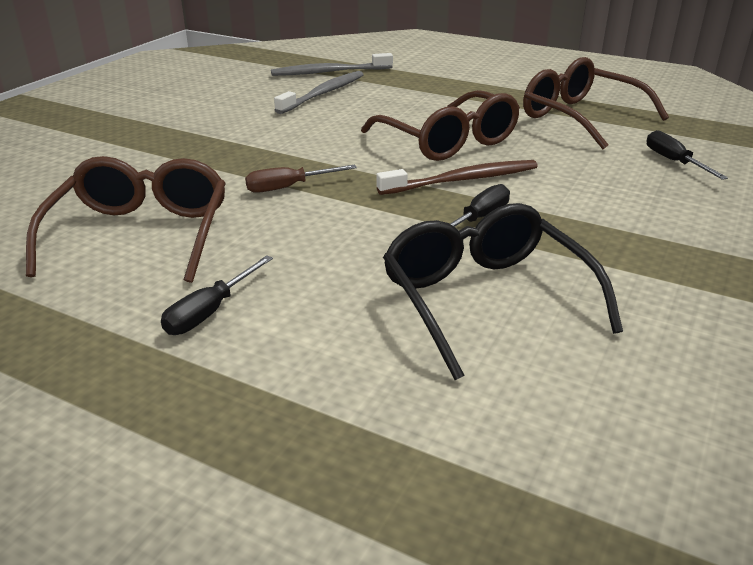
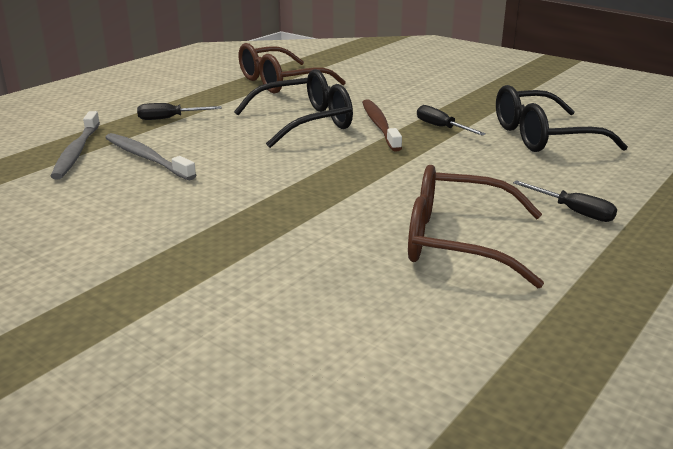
camera: 80 degrees left, 5 degrees down
brown screwdriver [245,165,357,193] -> none
brown glasses [361,90,520,161] -> black glasses [234,69,353,148]
black screwdriver [647,130,728,180] -> black screwdriver moved to [137,103,222,120]

